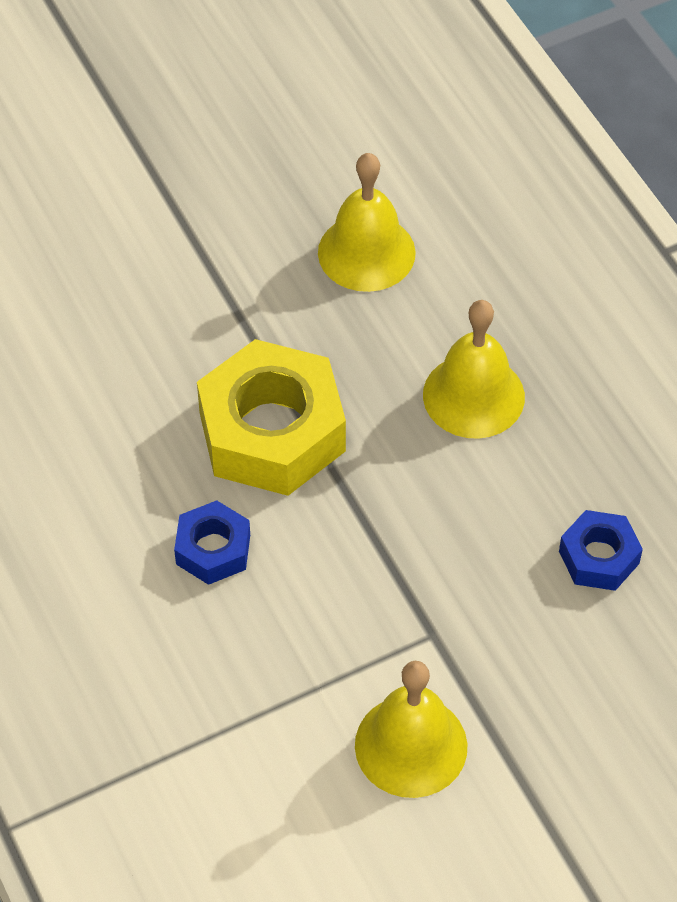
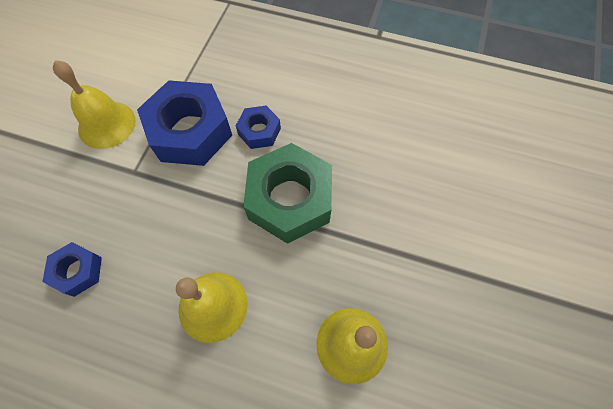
camera: 135 degrees right, 10 degrees up
yellow nut [197,339,346,496] -> green nut [243,143,332,244]
none -> blue nut [137,80,232,166]

